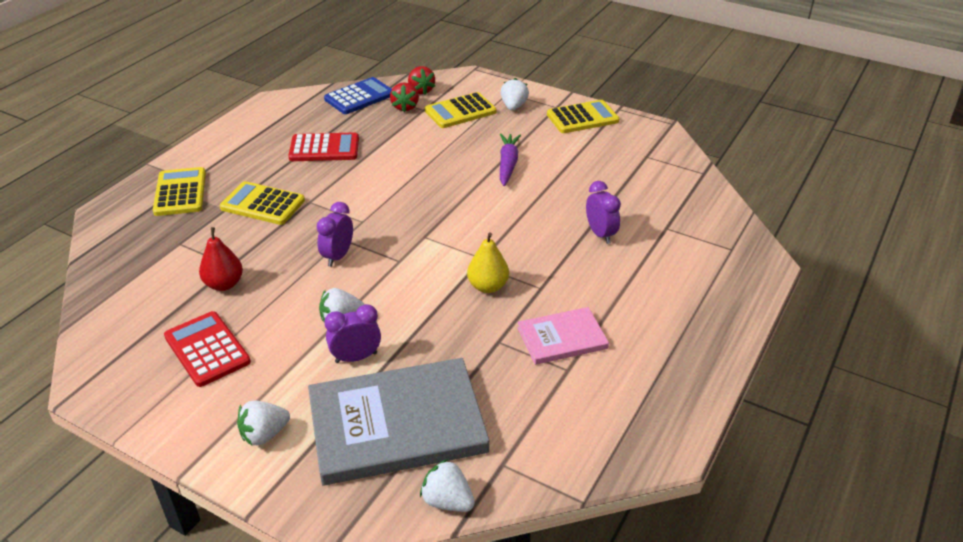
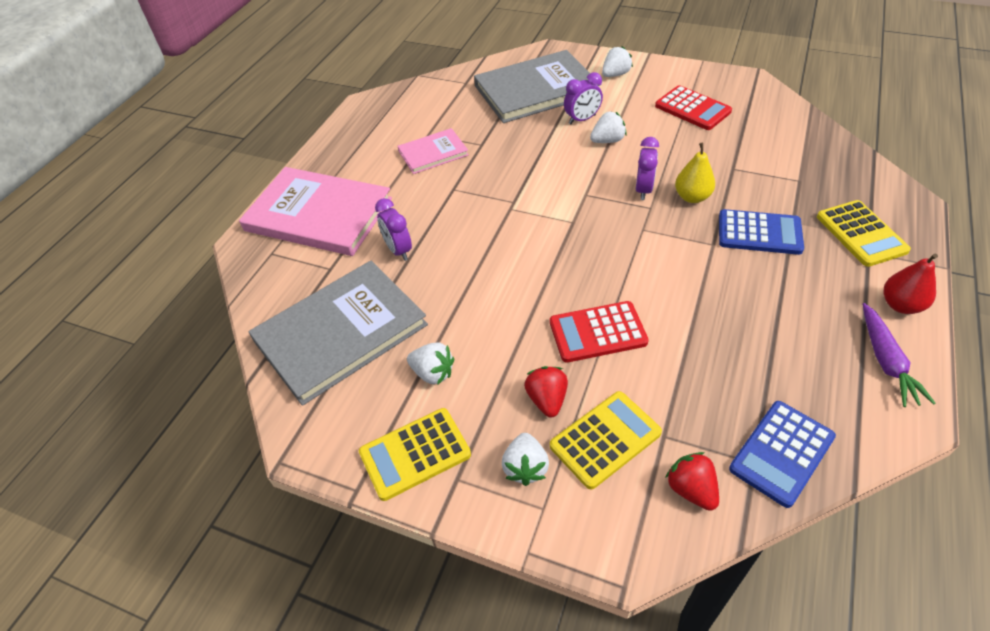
camera: 175 degrees right, 10 degrees up
red pear [199,227,243,291] -> red pear moved to [884,254,938,314]
yellow calculator [220,181,305,225] -> blue calculator [719,209,804,255]
red calculator [288,132,359,161] -> red calculator moved to [550,301,649,363]
red strawberry [390,83,419,112] -> red strawberry moved to [524,366,568,418]
white strawberry [420,459,475,512] -> white strawberry moved to [407,342,454,384]
yellow pear [467,232,509,293] -> yellow pear moved to [675,143,715,203]
purple carrot [500,133,521,186] -> purple carrot moved to [862,303,935,407]
none -> pink book [239,167,392,256]
none -> grey book [249,261,428,406]

